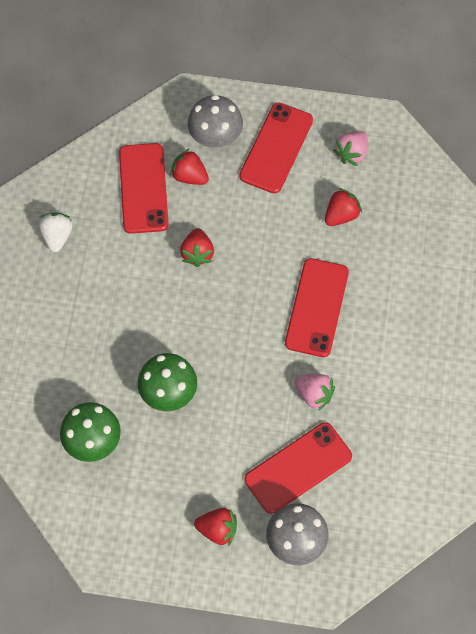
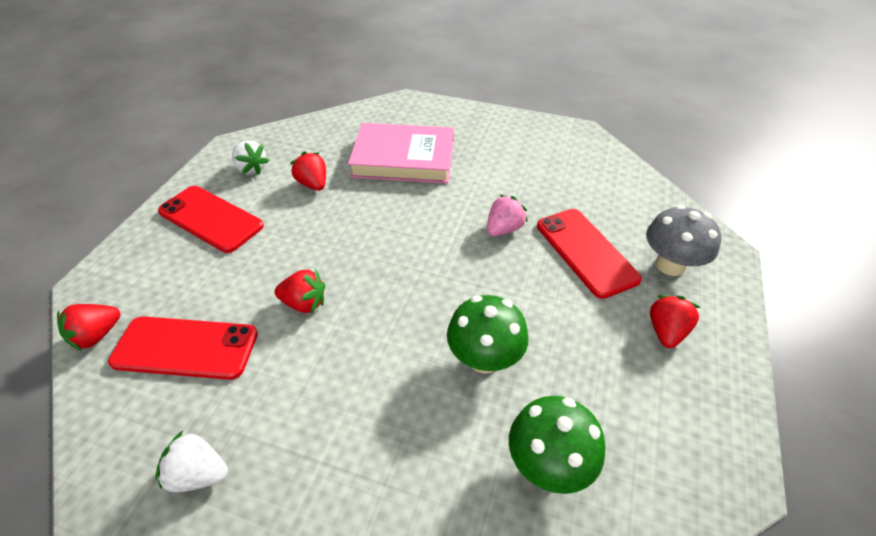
camera: 80 degrees left, 20 degrees down
red strawberry [170,149,209,185] -> red strawberry moved to [57,304,120,351]
grey mushroom [188,95,243,148] -> none
red phone [285,258,349,357] -> none
pink strawberry [333,131,368,166] -> white strawberry [232,140,269,175]
none -> pink book [348,123,454,183]

